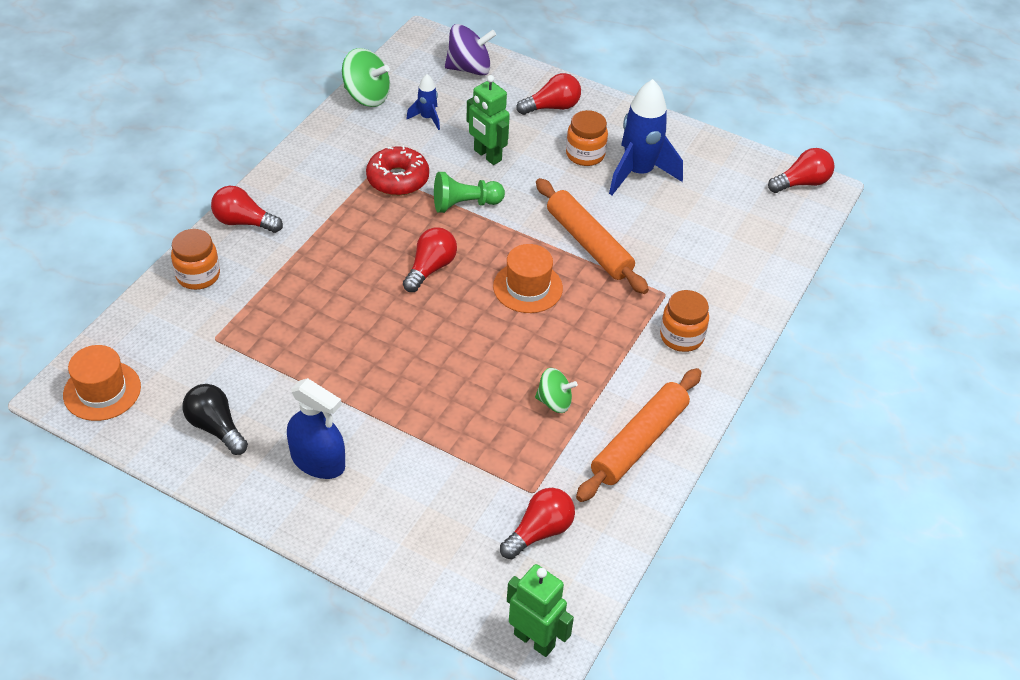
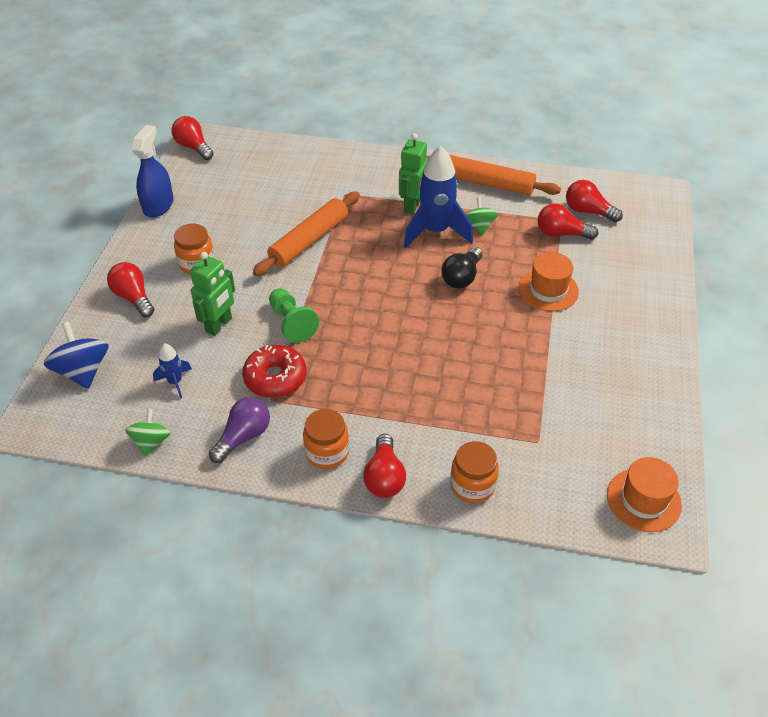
camera: 105 degrees left, 0 degrees up
black light bulb [182,384,248,455] -> black light bulb moved to [441,247,483,289]
blue spray bottle [287,378,345,479] -> blue spray bottle moved to [132,125,174,218]
green spinning top [342,48,390,107] -> green spinning top [125,408,170,456], size x0.64
red light bulb [403,227,457,292] -> red light bulb moved to [538,203,598,240]
purple spinning top [445,24,496,75] -> blue spinning top [44,322,109,389]
orange hat [493,244,563,313] -> orange hat moved to [519,252,579,312]
green robot [507,564,574,657] -> green robot moved to [399,133,428,215]
blue rocket [609,79,683,195] -> blue rocket moved to [404,146,473,248]
orange jar [660,290,709,352] -> orange jar moved to [303,409,349,469]
none -> purple light bulb [209,397,270,463]

